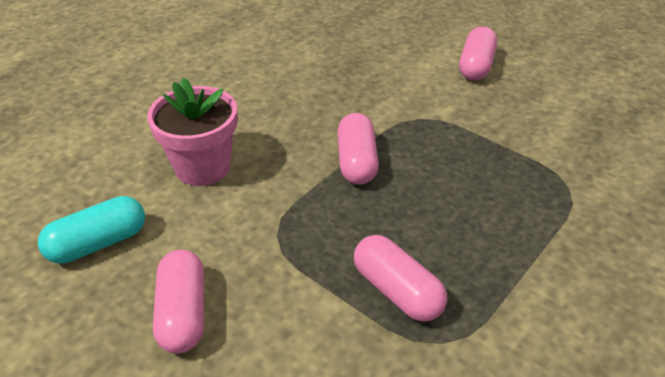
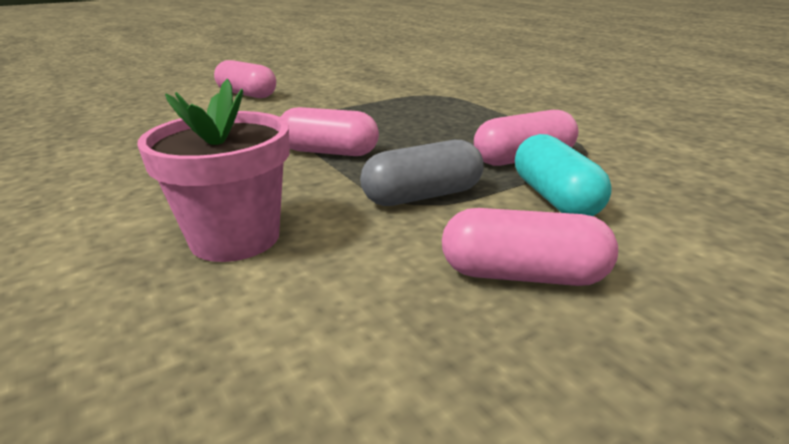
camera: 70 degrees left, 15 degrees down
turquoise capsule [38,196,145,264] -> turquoise capsule moved to [515,134,611,216]
none -> grey capsule [360,140,484,206]

